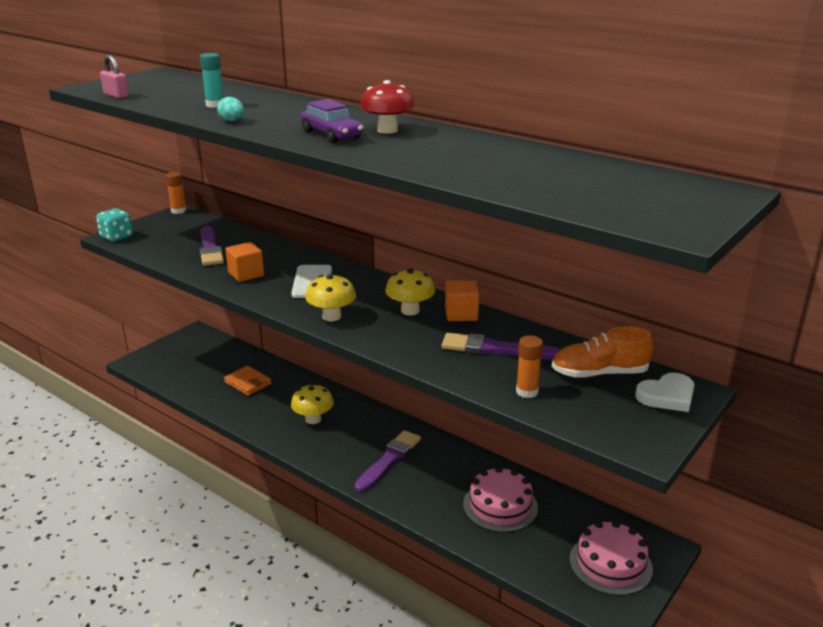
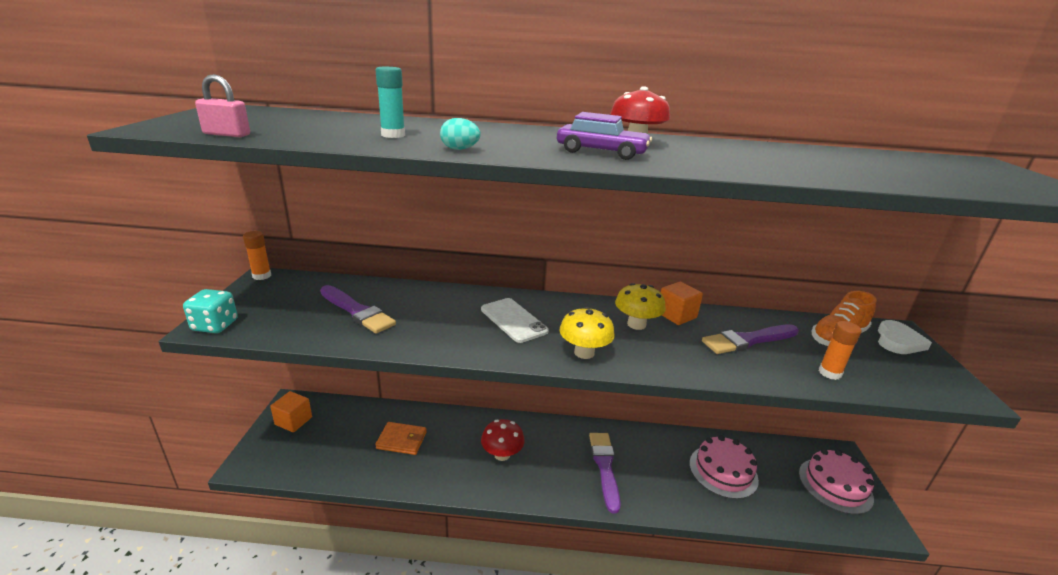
camera: 35 degrees left, 0 degrees up
orange cube [225,242,264,282] -> orange cube moved to [270,391,312,432]
yellow mushroom [291,384,334,424] -> red mushroom [481,419,525,461]

